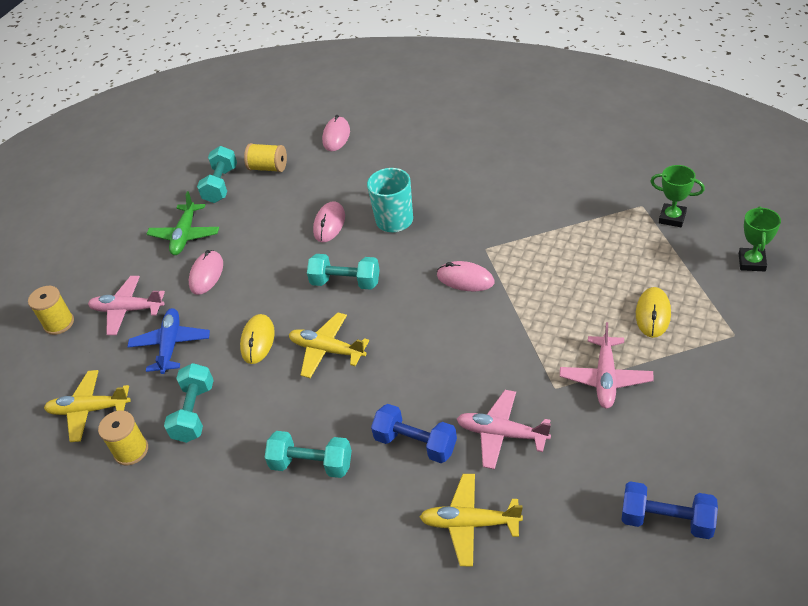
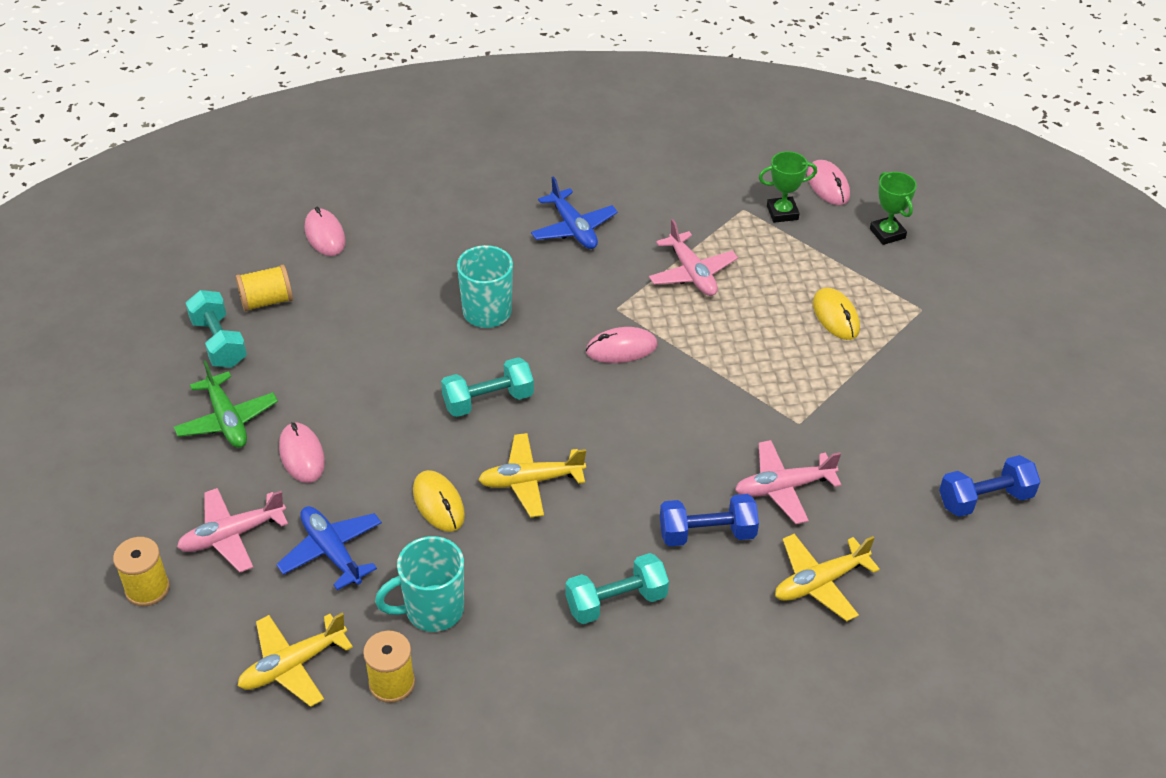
camera: 40 degrees left, 0 degrees up
turquoise dumbbell [164,363,214,443] -> turquoise mug [375,536,464,632]
pink mouse [313,201,345,242] -> pink mouse moved to [807,160,850,205]
pink plane [560,322,654,409] -> pink plane moved to [649,219,738,296]
none -> blue plane [531,176,618,249]

